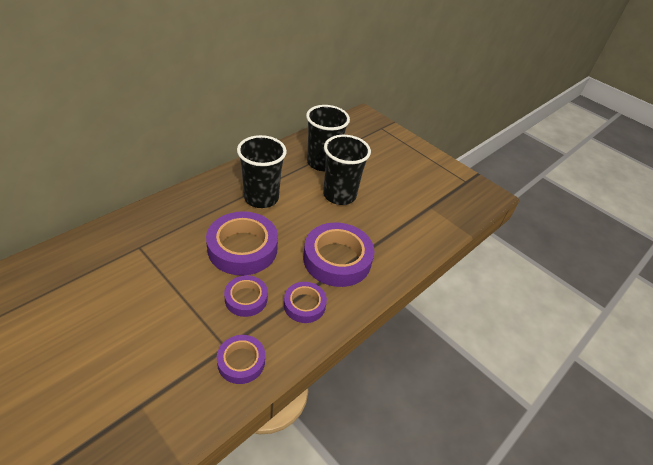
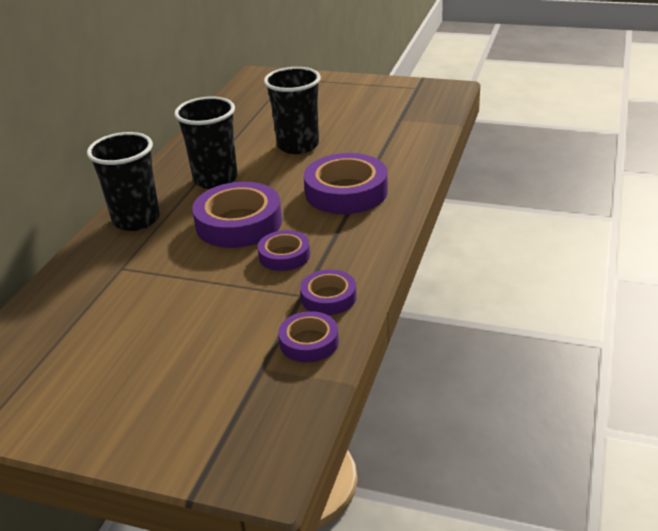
camera: 20 degrees left, 10 degrees down
purple tape [284,282,327,323] -> purple tape moved to [278,311,339,363]
black cup [306,105,350,171] -> black cup moved to [87,132,160,231]

